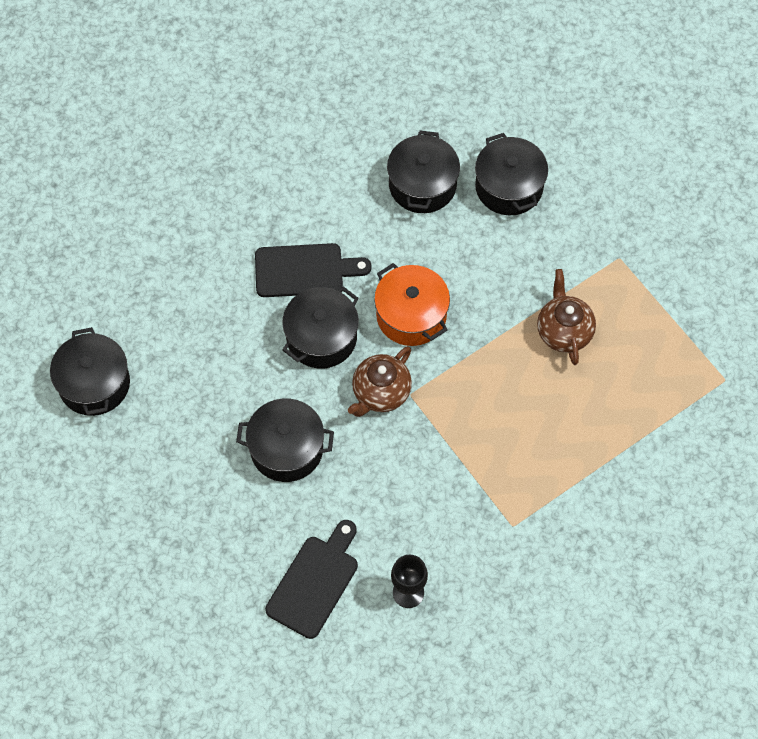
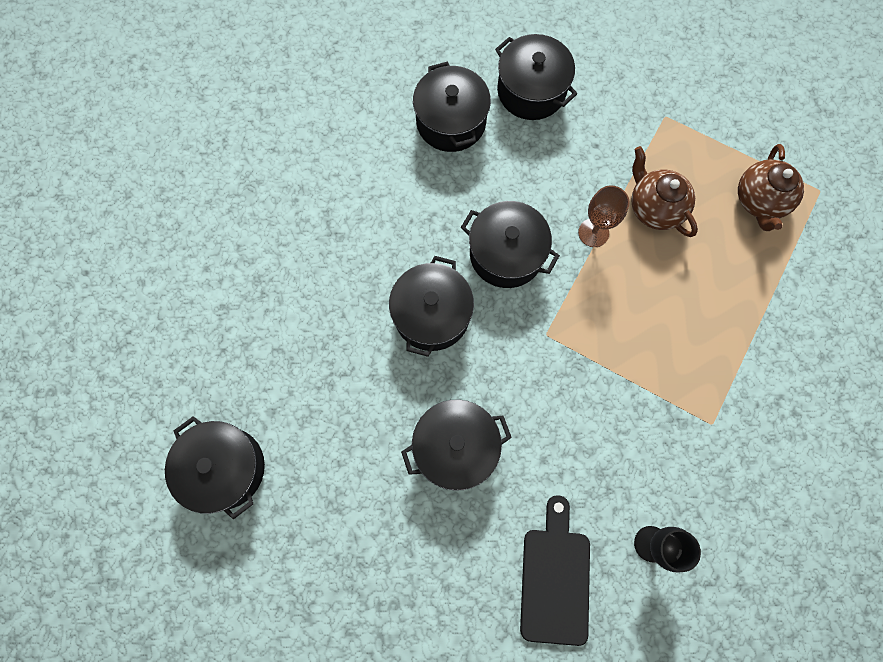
camera: 25 degrees left, 10 degrees up
black cutting board [255,243,372,297] -> none
brown teapot [348,346,412,417] -> brown teapot moved to [738,144,804,231]
orange pot [374,263,450,346] -> black pot [461,201,560,288]
none -> brown goblet [578,185,630,247]

